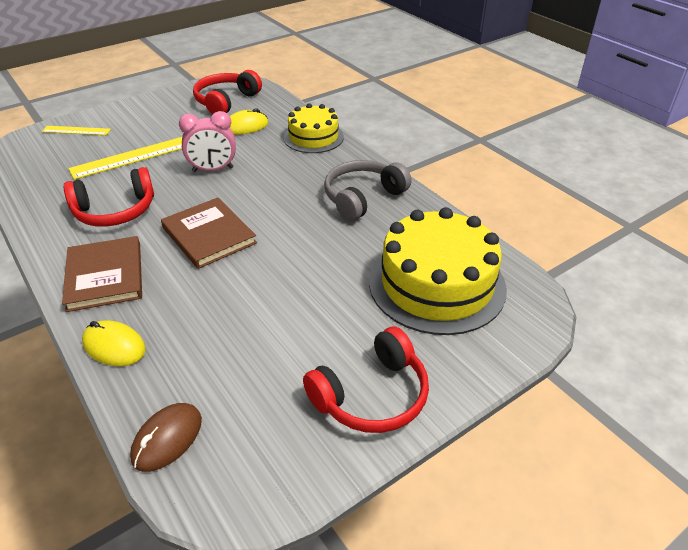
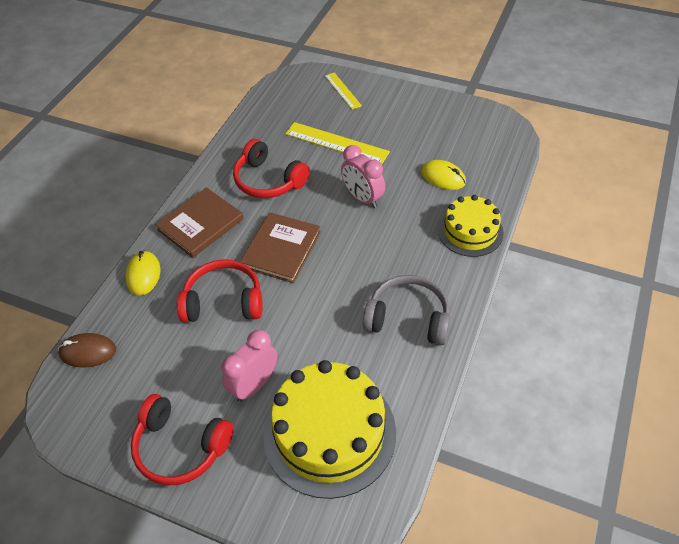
camera: 60 degrees right, 10 degrees up
red headphones [193,70,262,115] -> red headphones moved to [177,259,263,322]
none -> pink clock [222,330,277,402]

